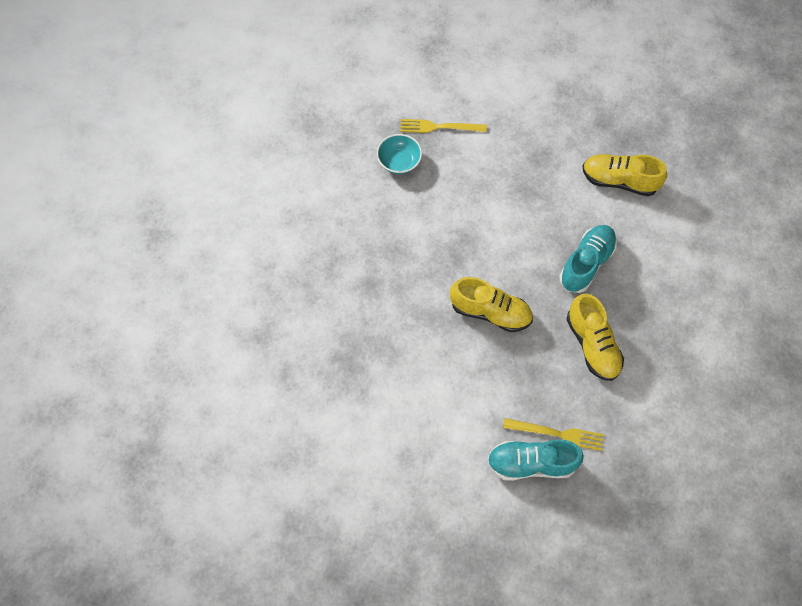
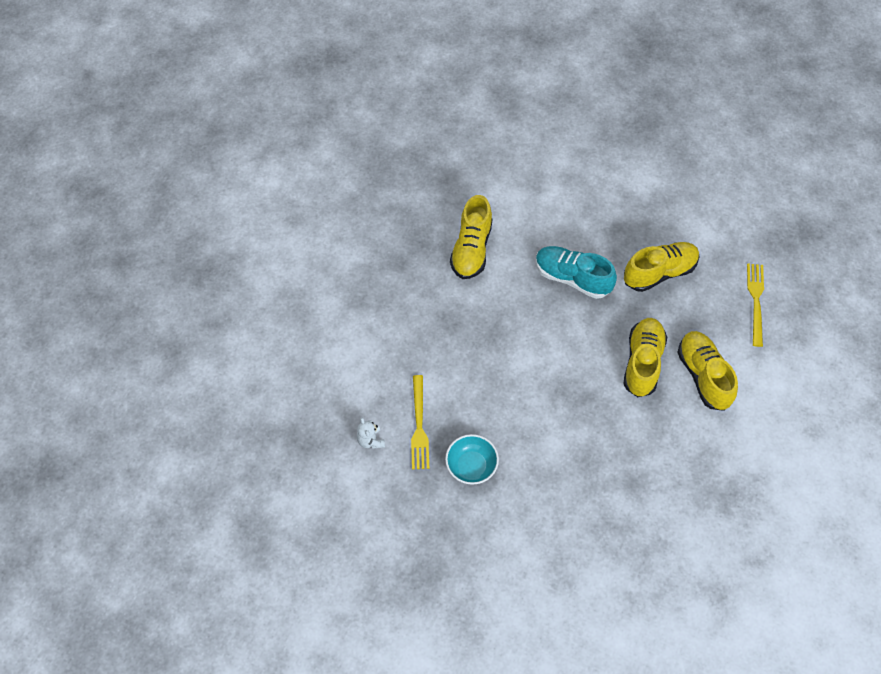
camera: 95 degrees left, 5 degrees down
turquoise shoe [487,439,584,481] -> none
none -> white teddy bear [357,418,385,449]
none -> yellow shoe [677,331,738,411]

